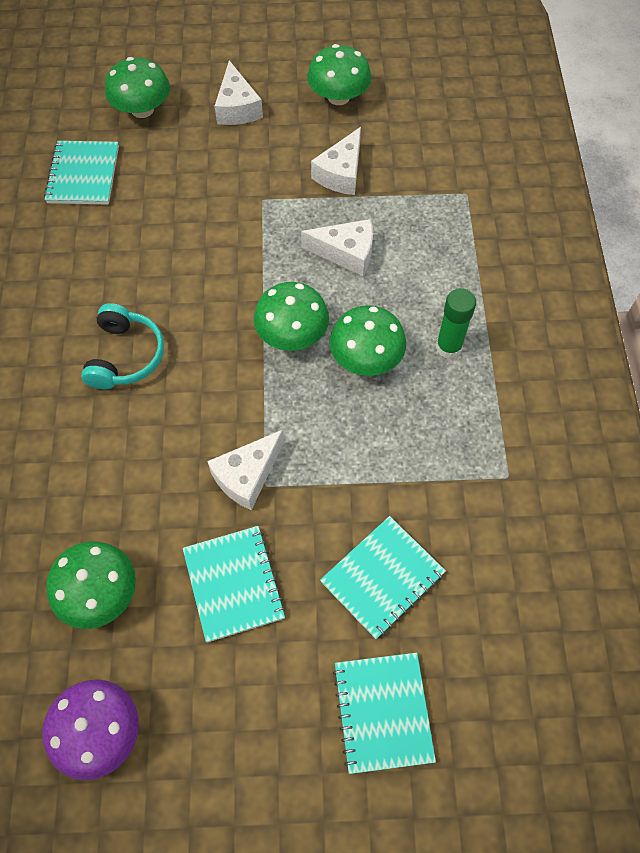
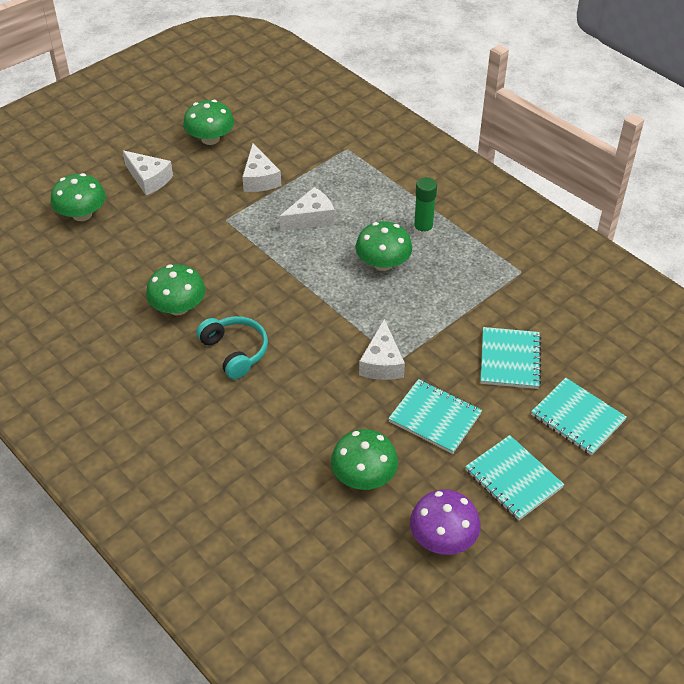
camera: 40 degrees left, 15 degrees down
turquoise notebook [44,141,119,205] -> turquoise notebook moved to [465,435,564,521]
green mushroom [254,282,329,351] -> green mushroom moved to [146,264,205,315]

